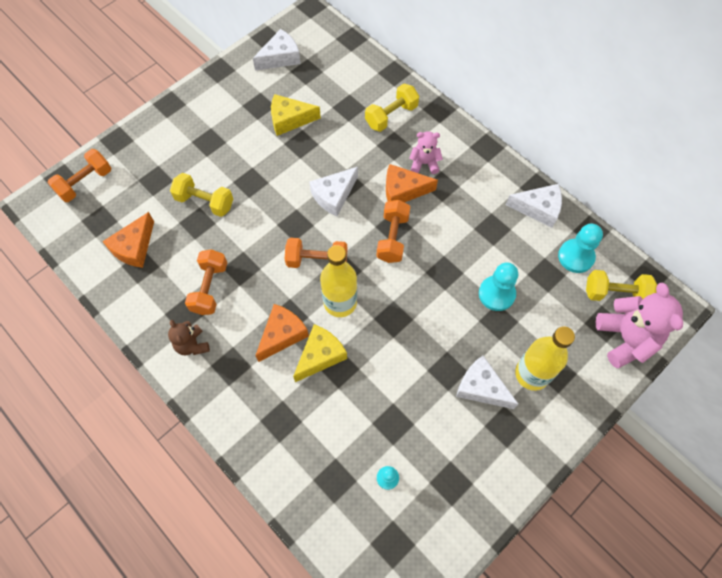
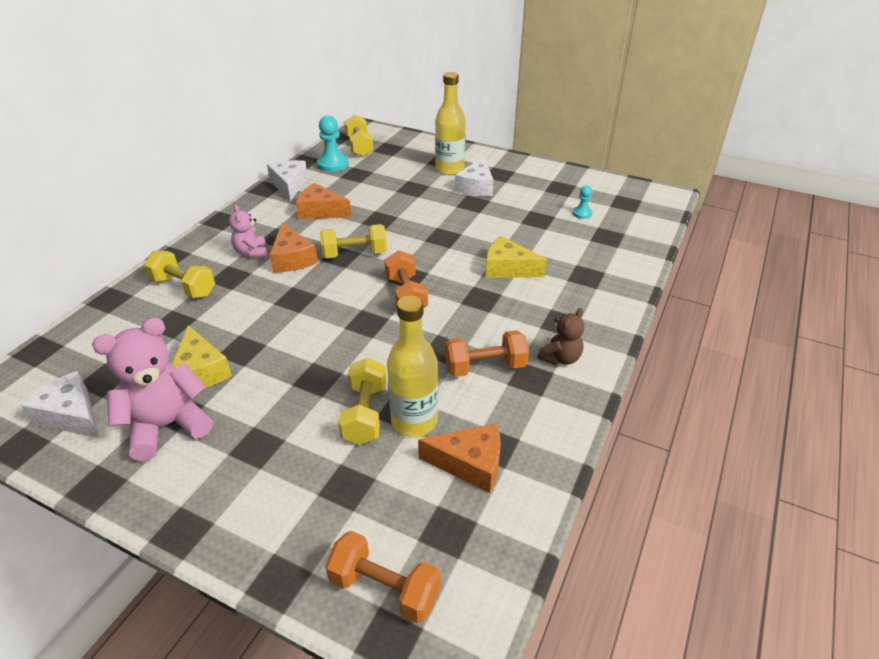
camera: 110 degrees left, 25 degrees down
orange cheese [255,304,309,362] -> orange cheese moved to [296,183,351,219]
white cheese [309,167,358,216] -> none
yellow bottle [320,245,357,317] -> yellow bottle moved to [387,295,438,437]
orange dumbbell [377,200,410,263] -> yellow dumbbell [320,224,387,258]
turquoise pawn [479,262,518,311] -> none
pink teddy bear [596,283,683,368] -> pink teddy bear moved to [92,318,213,461]

